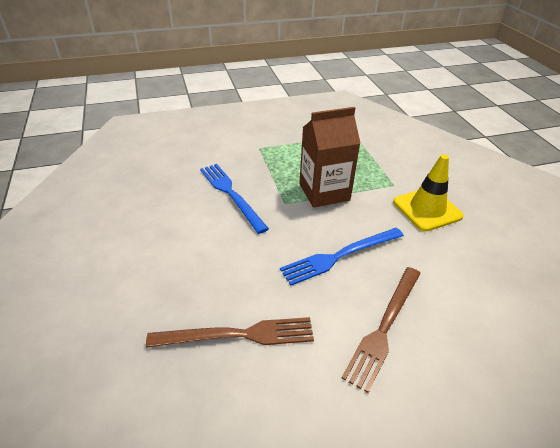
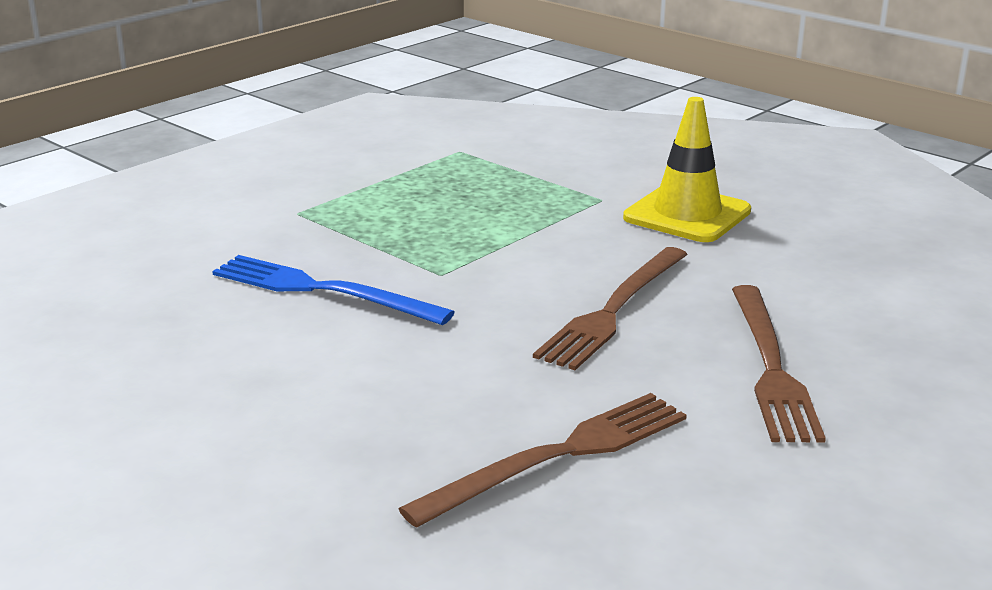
camera: 30 degrees left, 15 degrees down
blue fork [280,228,404,286] -> brown fork [533,247,688,370]
brown carton [299,107,360,208] -> none

